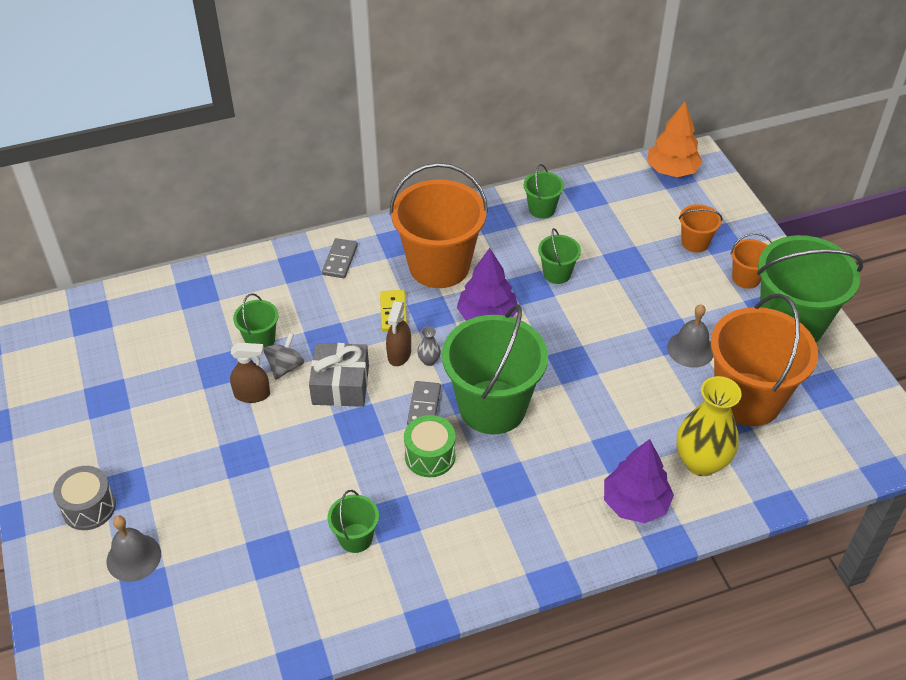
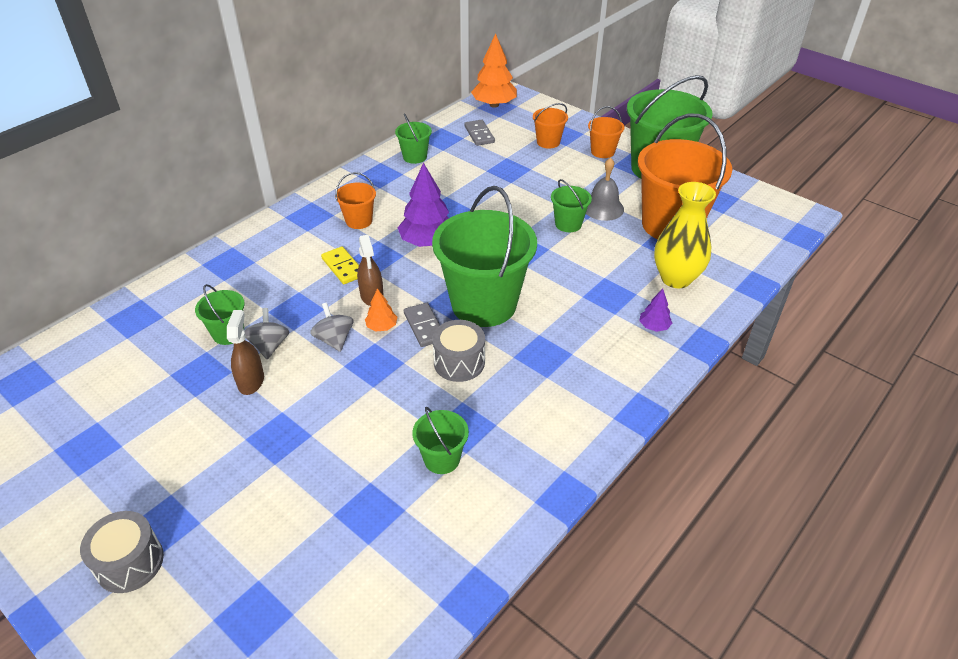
camera: 30 degrees left, 5 degrees down
grey bell [107,515,161,582] -> none
brown spray bottle [230,343,270,403] -> brown spray bottle turned 60 degrees counterclockwise [227,310,264,395]
grey gift [309,343,369,407] -> grey spinning top [310,303,354,352]
grey domino [322,238,358,278] -> grey domino moved to [464,120,495,146]
orange bucket [389,163,488,288] -> orange bucket [335,172,376,229], size x0.46
green drum [404,415,456,477] -> grey drum [432,320,485,382]
grey vase [417,326,441,366] -> none
green bucket [538,228,581,284] -> green bucket moved to [551,179,592,232]
purple tree [604,439,674,523] -> purple tree [639,289,672,332], size x0.50
none -> orange tree [365,288,397,331]

